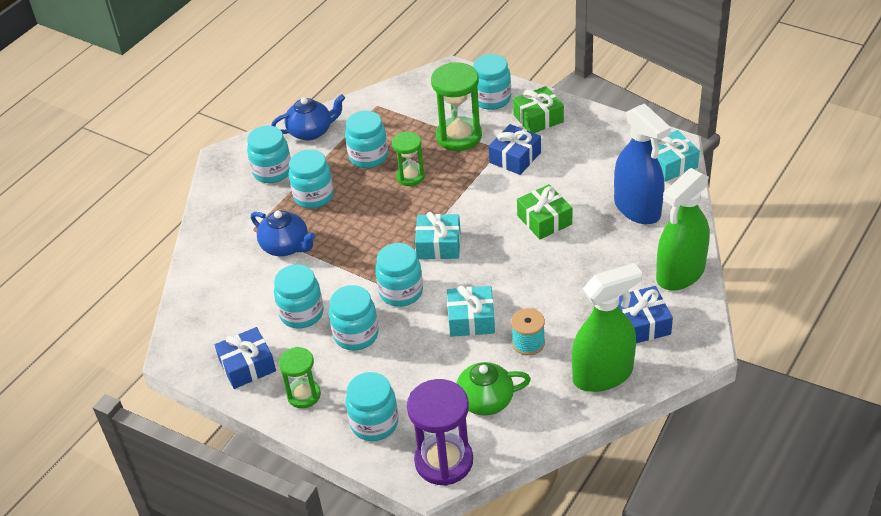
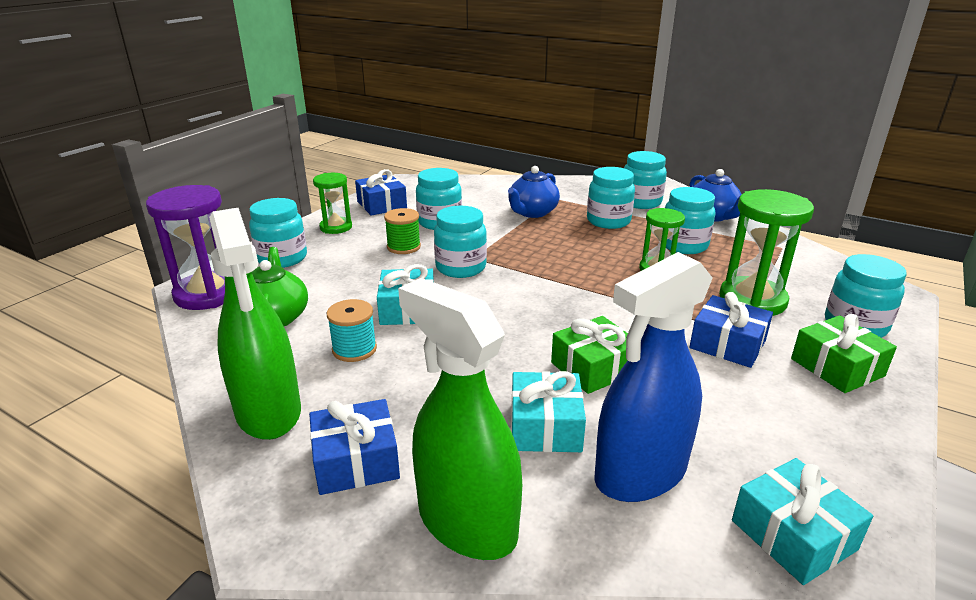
camera: 85 degrees right, 15 degrees down
turquoise jar [329,285,379,350] -> green spool [384,208,421,254]
turquoise gift [415,212,461,259] -> turquoise gift moved to [511,371,586,452]

